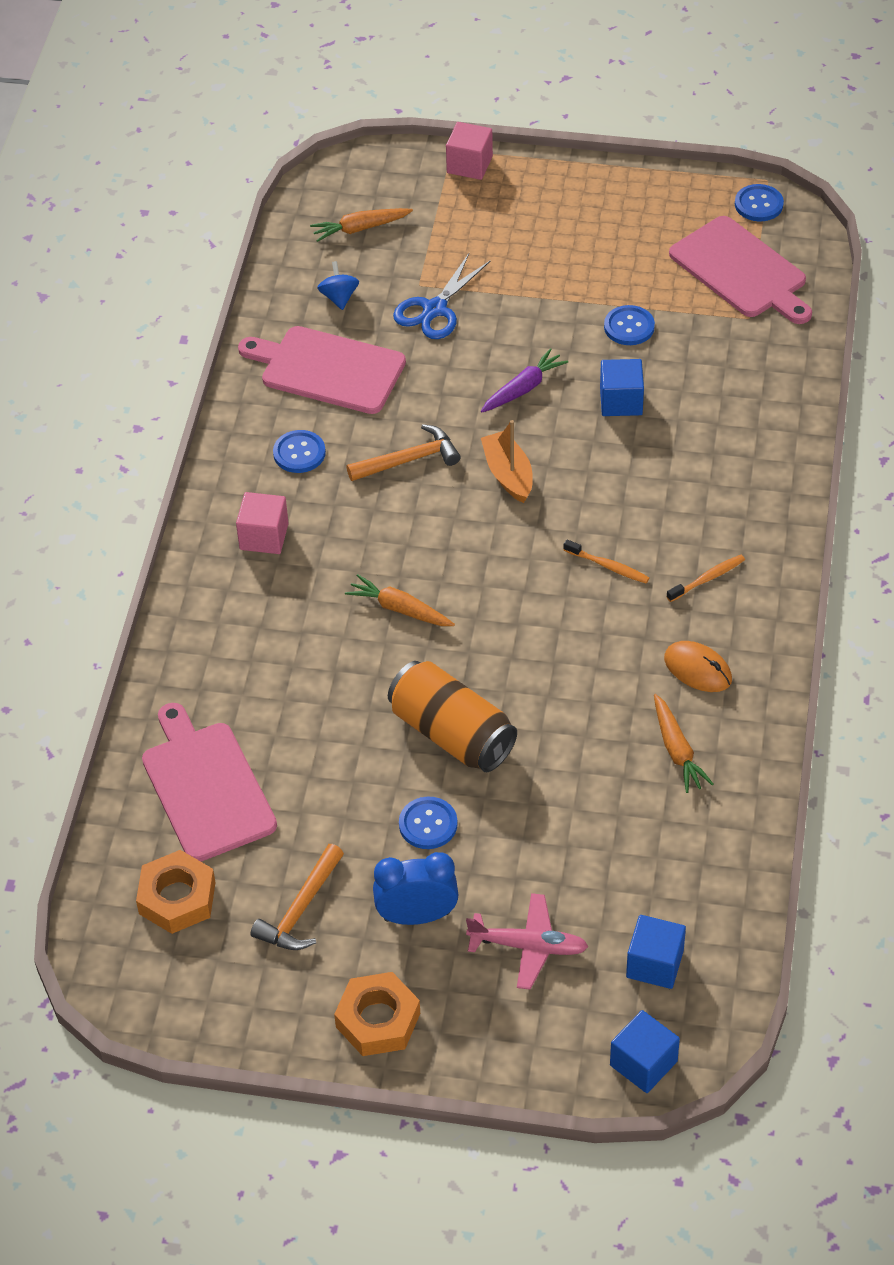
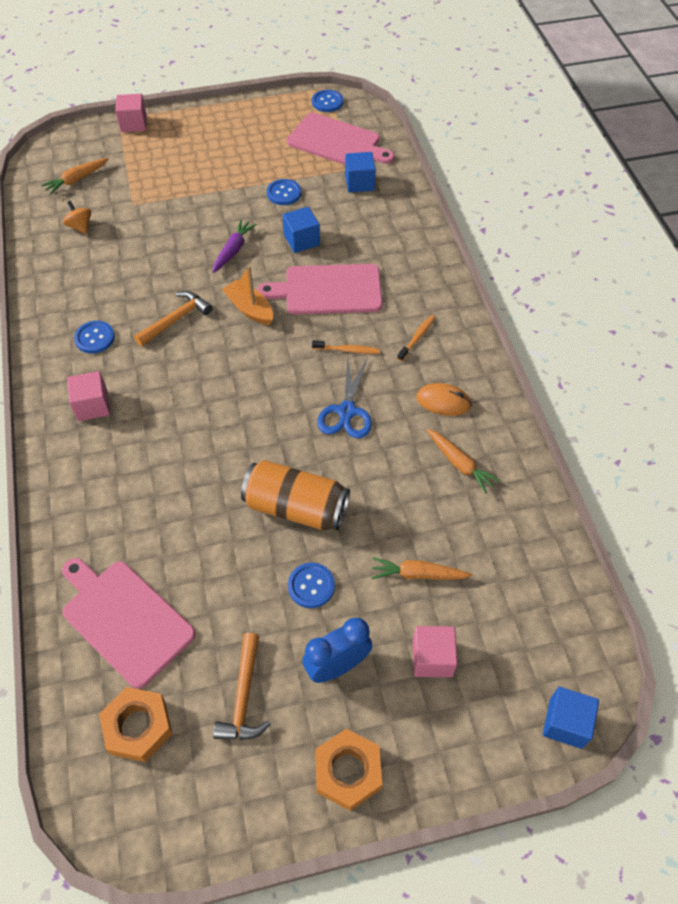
camera: 25 degrees left, 5 degrees up
pink cutting board [238,326,406,414] -> pink cutting board moved to [257,264,382,315]
blue spinning top [317,261,359,310] -> orange spinning top [63,201,91,234]
orange carrot [345,574,455,626] -> orange carrot moved to [371,557,472,580]
blue scissors [393,253,491,339] -> blue scissors moved to [317,357,372,438]
pink plane [466,893,588,990] -> pink cube [413,626,458,677]
blue cube [626,915,686,989] -> blue cube moved to [345,152,376,192]

